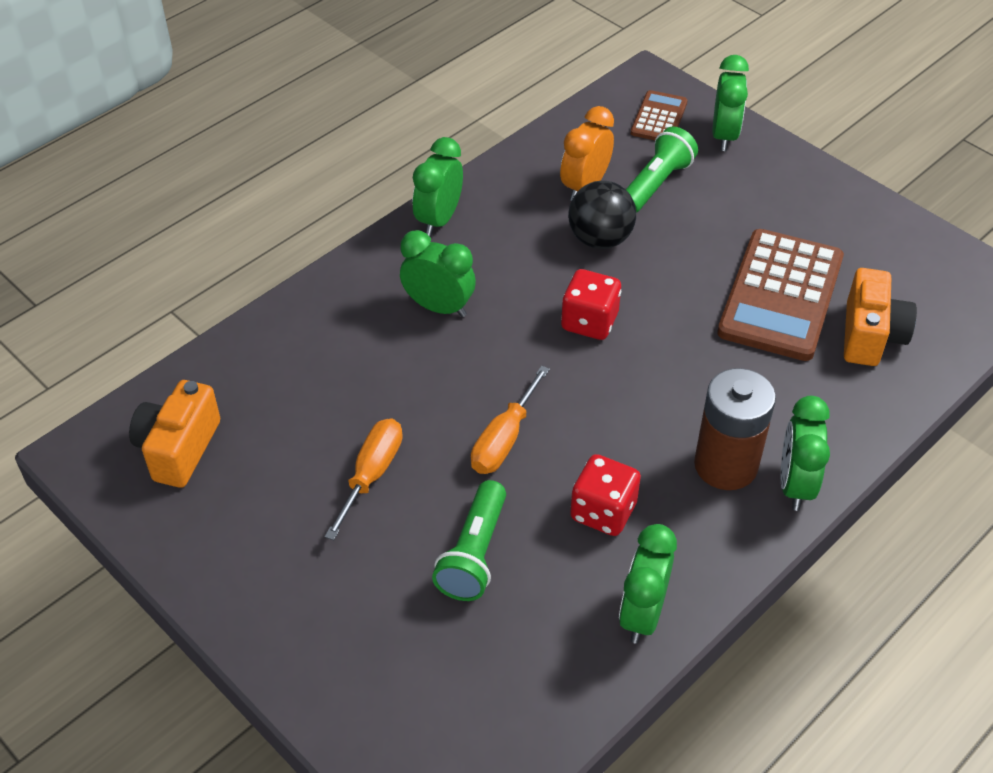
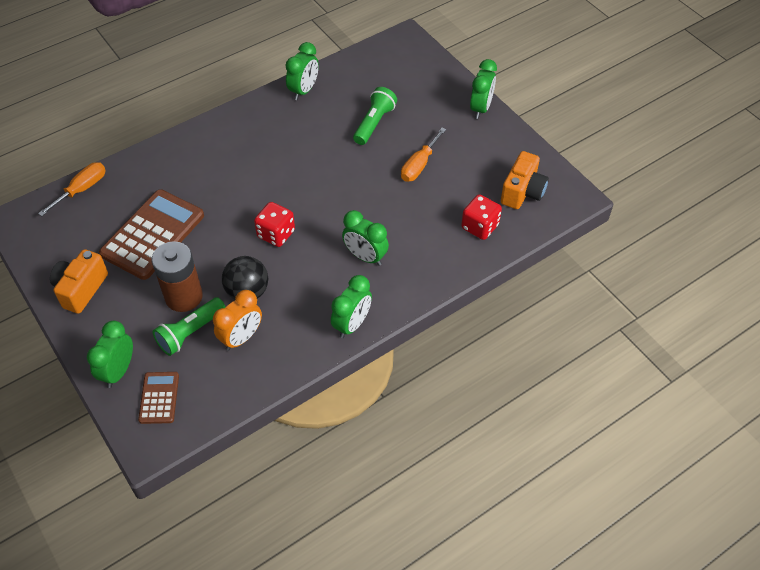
camera: 170 degrees left, 5 degrees up
orange screwdriver [471,365,550,474] -> orange screwdriver moved to [38,162,106,216]
red dice [570,454,641,536] -> red dice moved to [461,194,502,240]
brown calculator [630,90,688,140] -> brown calculator turned 150 degrees clockwise [138,372,179,424]
brown battery [694,368,776,490] -> brown battery moved to [152,241,203,312]
green clock [781,396,830,511] -> green clock moved to [470,59,497,119]
orange camera [844,268,917,366] -> orange camera moved to [50,249,108,314]

